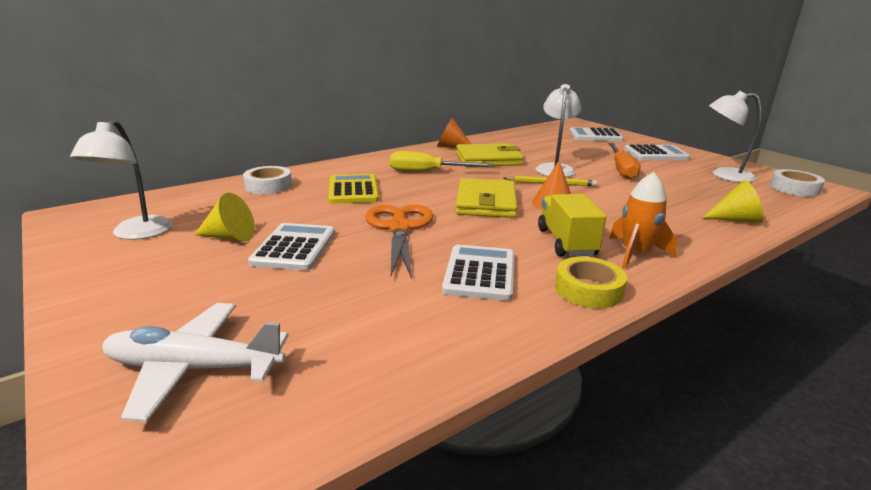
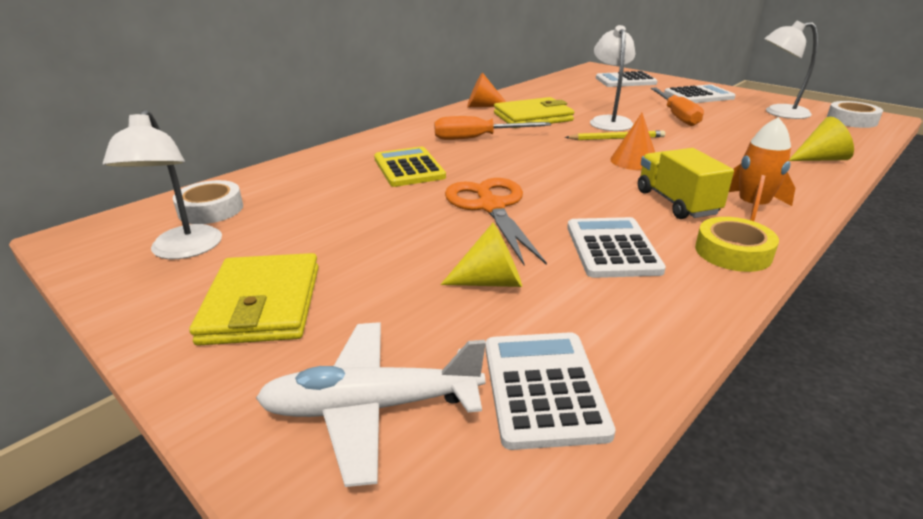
camera: 10 degrees left, 5 degrees up
yellow cone [194,193,255,241] -> yellow cone moved to [440,223,522,287]
white tape [243,166,292,194] -> white tape moved to [173,180,243,224]
white calculator [248,223,335,271] -> white calculator moved to [485,332,616,450]
yellow screwdriver [390,151,494,172] -> orange screwdriver [434,116,551,140]
yellow wallet [456,178,517,218] -> yellow wallet moved to [189,253,319,346]

